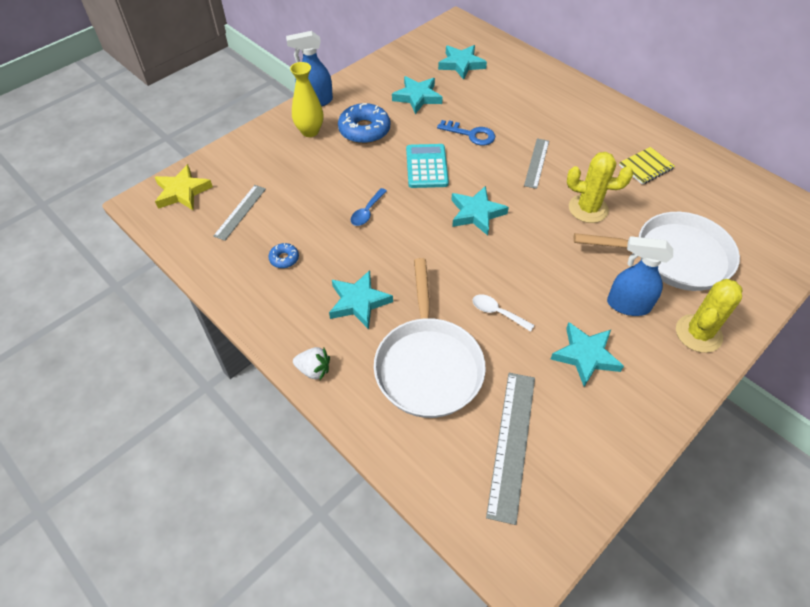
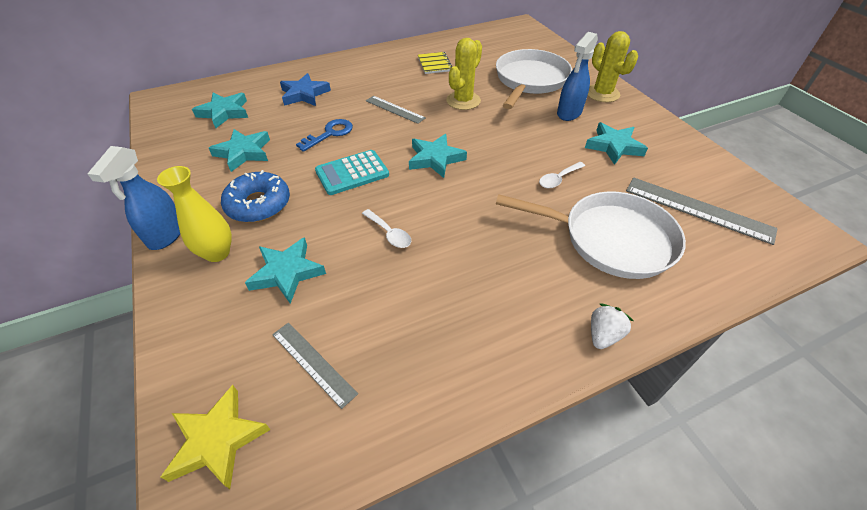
camera: 70 degrees left, 5 degrees down
blue donut [268,243,299,268] -> none
turquoise star [329,270,393,329] -> turquoise star moved to [245,237,326,304]
blue spoon [351,188,387,226] -> white spoon [362,209,411,248]
turquoise calculator [406,144,449,188] -> turquoise calculator turned 45 degrees counterclockwise [315,150,389,195]
none -> blue star [280,73,331,106]

